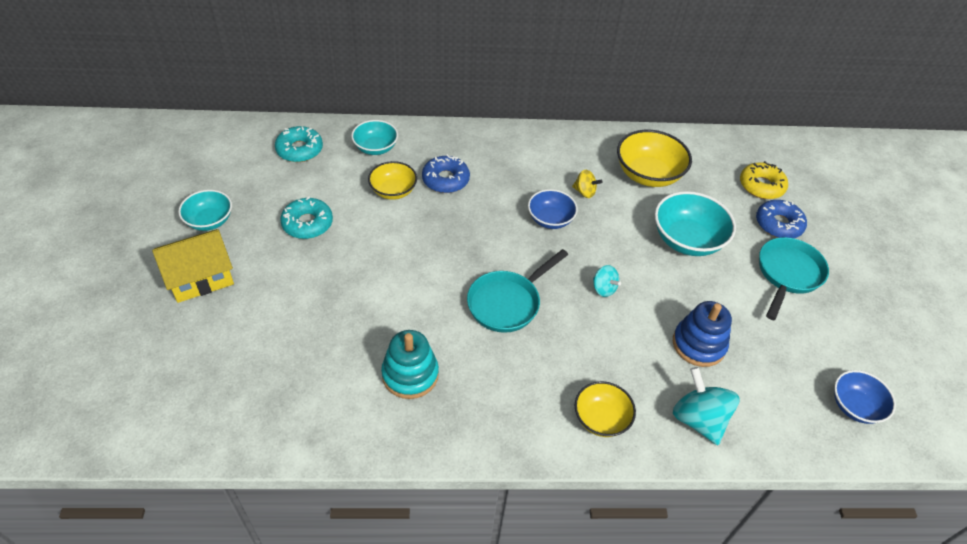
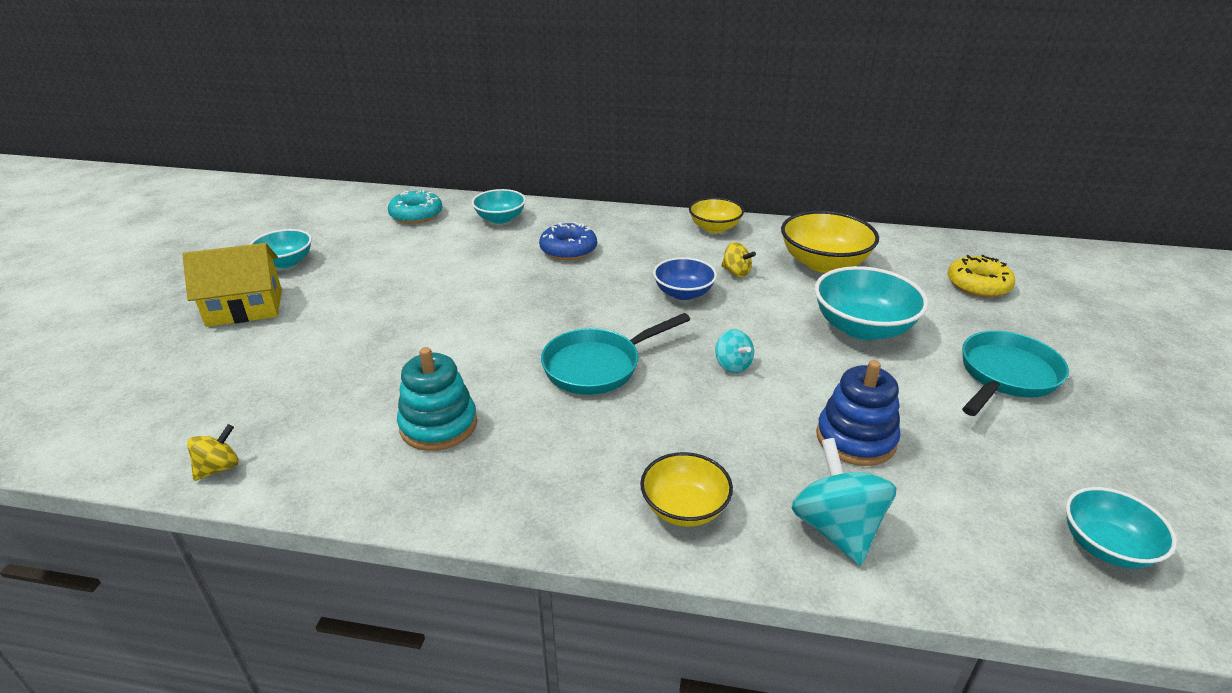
camera: 15 degrees right, 15 degrees down
turquoise donut [280,197,333,239] -> none
yellow bowl [368,161,417,200] -> yellow bowl moved to [689,198,744,233]
blue donut [756,200,807,238] -> none
blue bowl [834,370,896,424] -> turquoise bowl [1066,487,1177,568]
none -> yellow spinning top [187,424,239,481]

